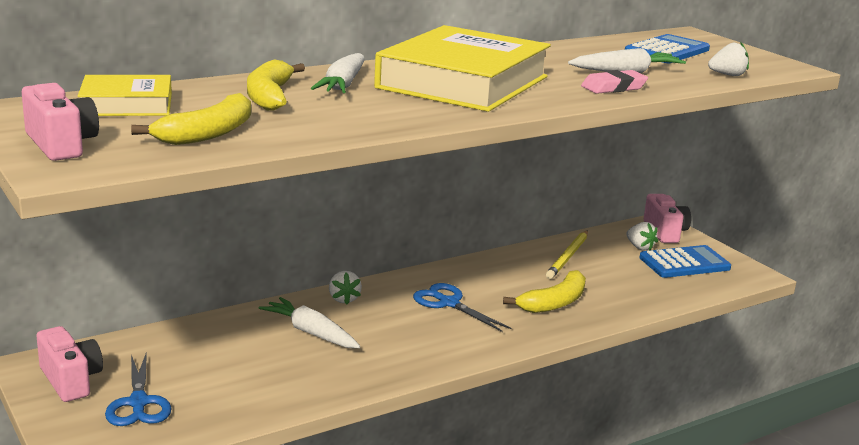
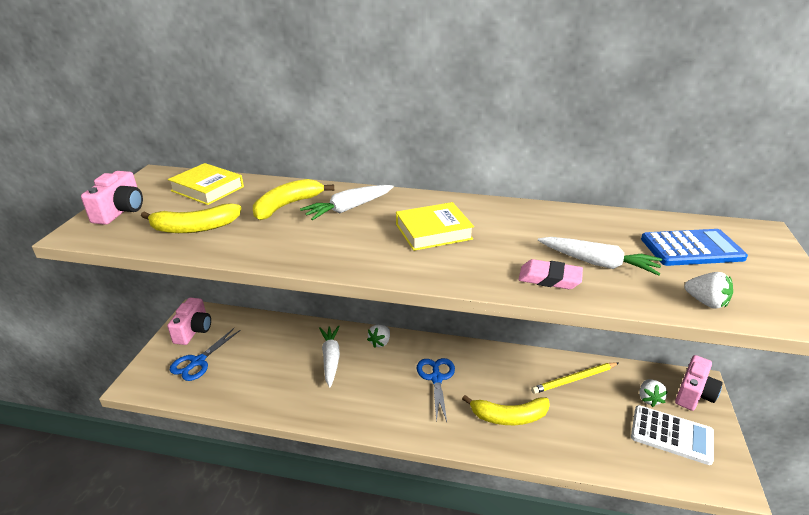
camera: 45 degrees right, 10 degrees up
yellow book [374,25,551,112] -> yellow book [396,202,474,251], size x0.52
blue calculator [639,245,731,278] -> white calculator [631,405,714,465]

